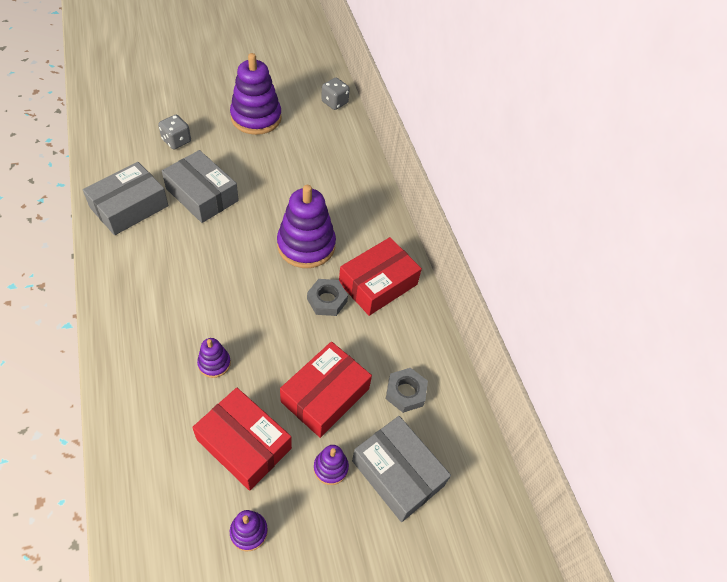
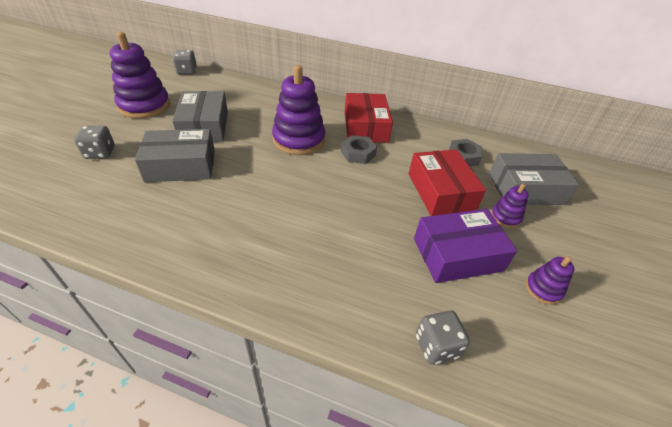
camera: 50 degrees left, 10 degrees down
grey box [83,162,168,235] -> grey box moved to [172,91,228,142]
red box [192,388,292,491] -> purple box [414,209,517,283]
purple stacking toy [197,338,231,378] -> none
none -> grey dice [416,310,470,365]

